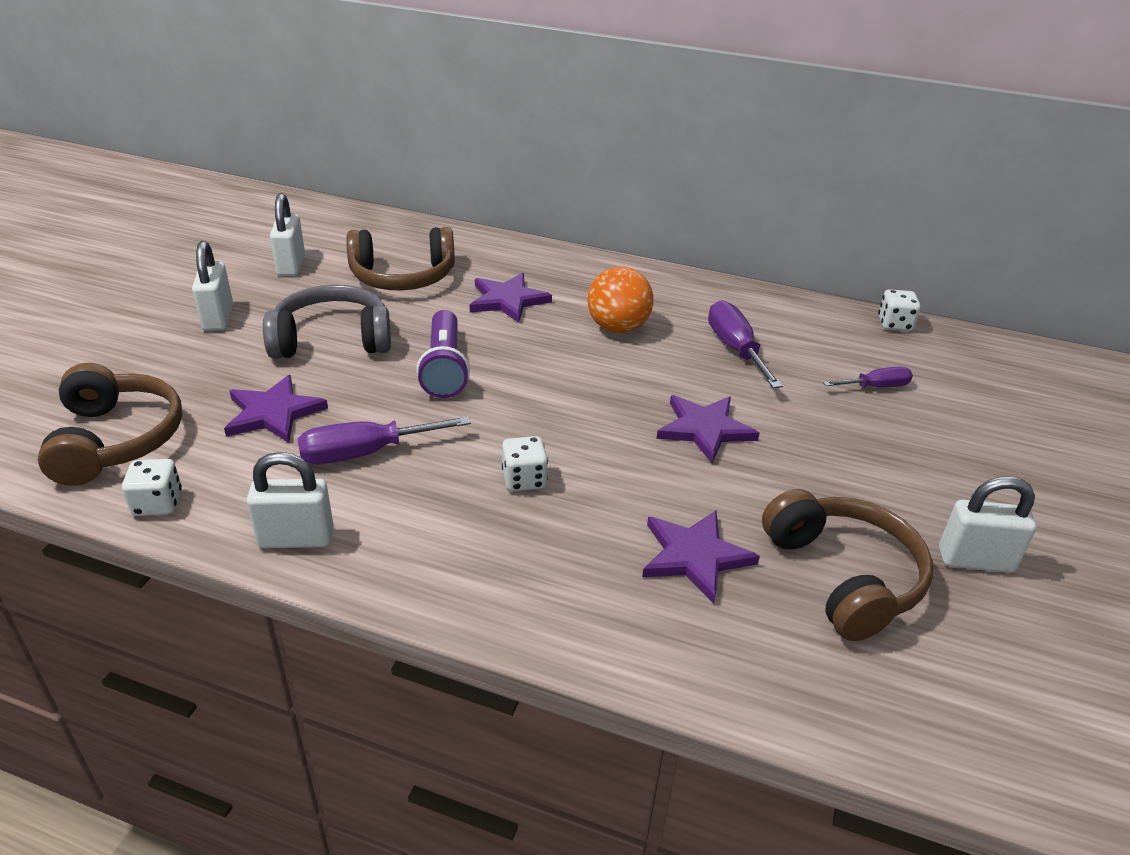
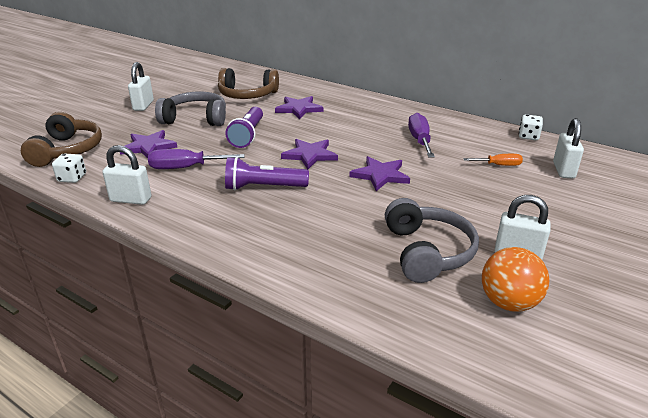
camera: 15 degrees right, 5 degrees down
white padlock [270,193,305,276] -> white padlock moved to [553,118,584,179]
white dice [502,436,548,491] -> purple flashlight [225,157,309,191]
orange ball [587,266,653,333] -> orange ball moved to [482,247,549,312]
purple star [642,510,760,604] -> purple star moved to [281,139,338,169]
brown headphones [762,489,933,641] -> grey headphones [385,198,479,283]
purple screwdriver [823,367,913,388] -> orange screwdriver [463,154,523,166]

